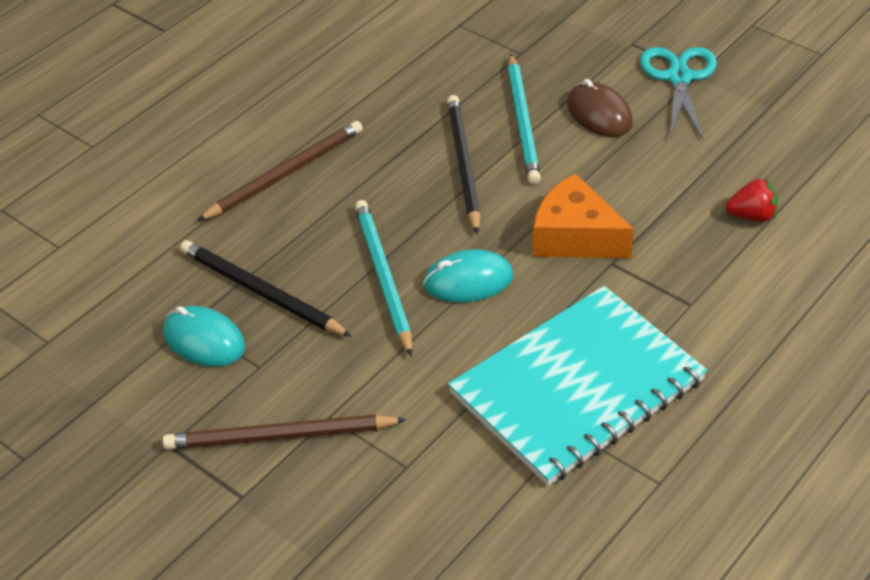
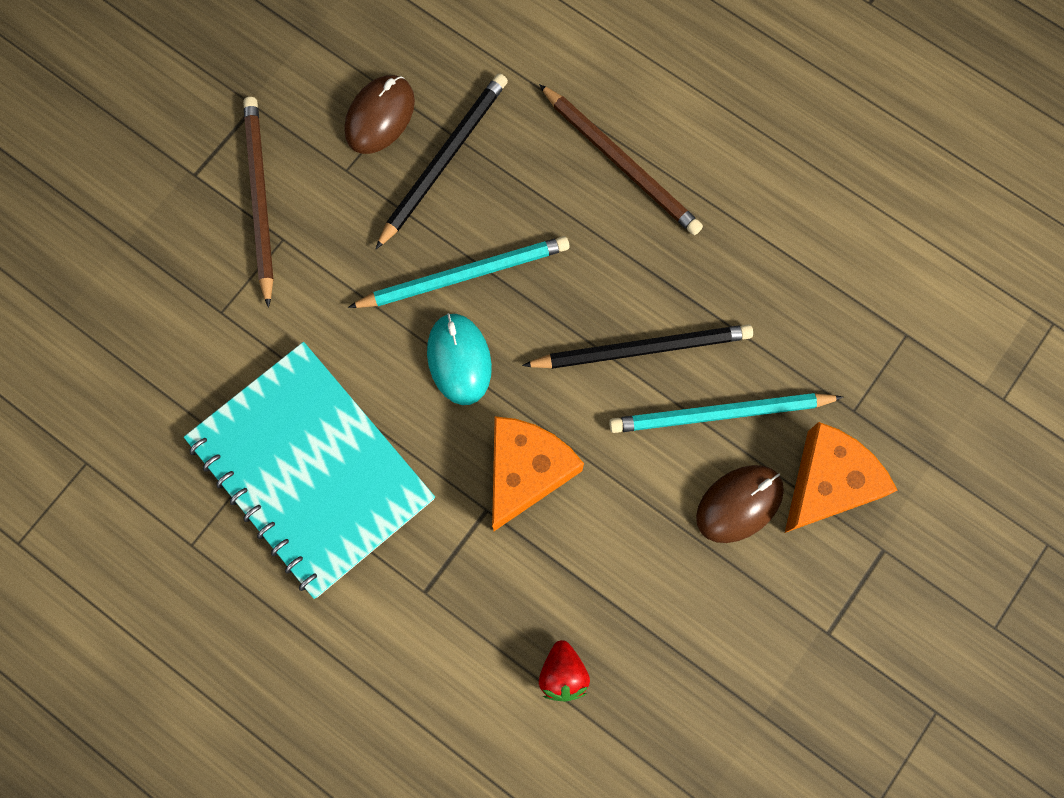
camera: 85 degrees right, 30 degrees up
turquoise mouse [163,306,245,367] -> brown mouse [344,75,415,154]
turquoise scissors [640,47,717,140] -> none
none -> orange cheese [785,422,897,533]

